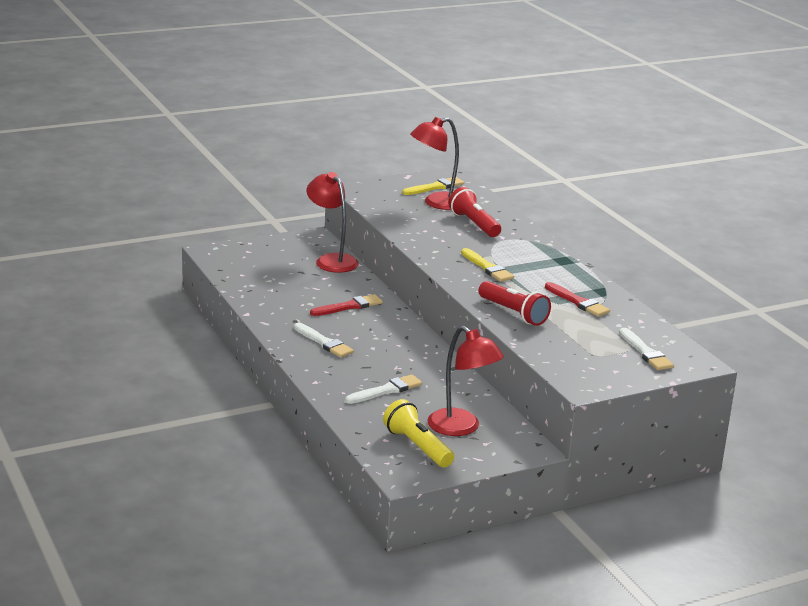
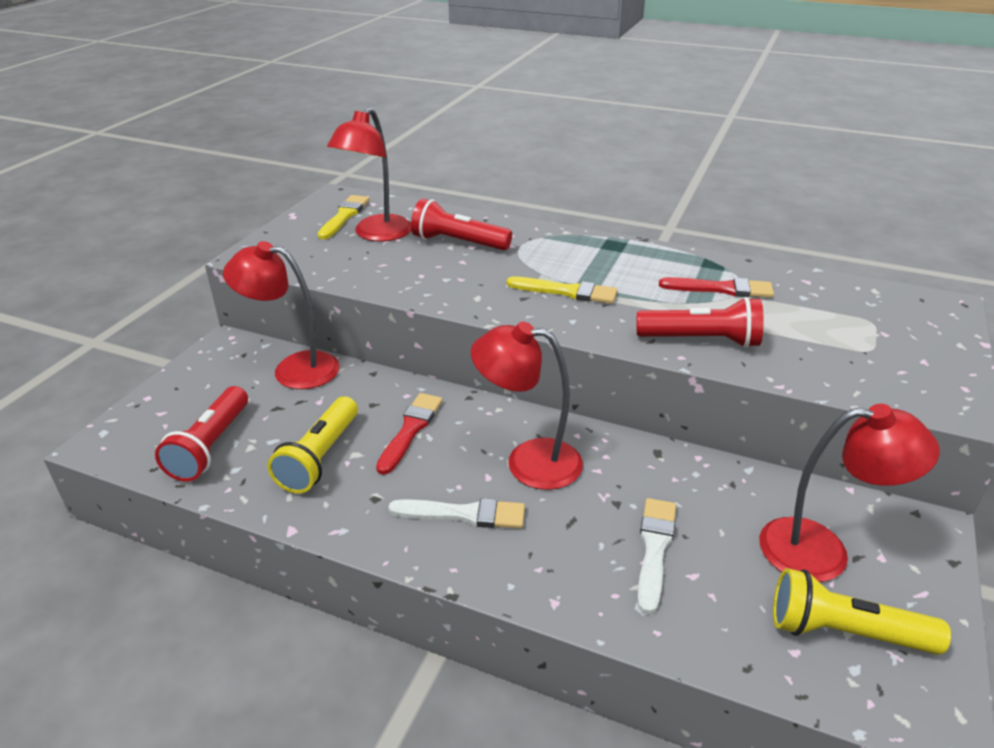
camera: 40 degrees left, 10 degrees up
white brush [619,328,674,370] -> none
none -> red flashlight [155,386,248,482]
none -> yellow flashlight [268,396,358,494]
none -> red lamp [471,322,583,490]

